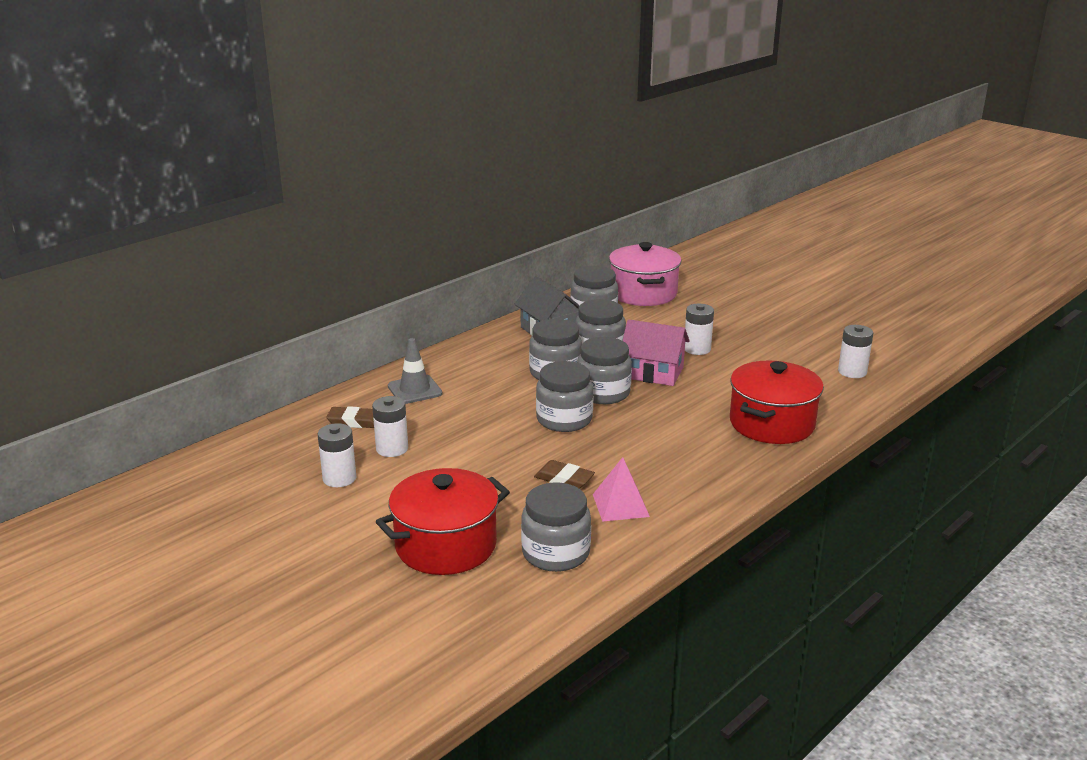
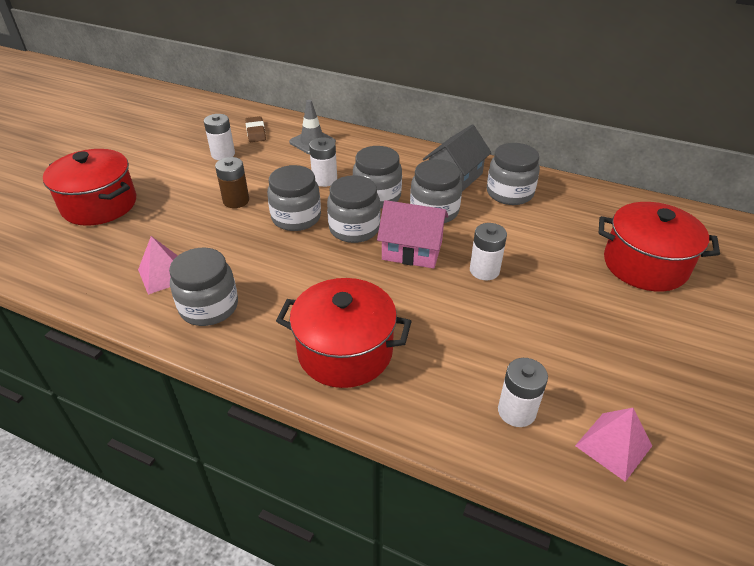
camera: 70 degrees right, 15 degrees up
white battery [318,423,356,487] -> white battery moved to [309,137,337,187]
grey jar [521,483,591,572] -> grey jar moved to [169,248,238,326]
brown eraser [534,460,595,489] -> none
pink pot [609,242,682,306] -> none
pink house [622,319,690,386] -> pink house turned 75 degrees counterclockwise [377,200,449,269]
none -> brown battery [215,157,249,208]
none -> pink pyramid [575,408,652,482]
none -> red pot [598,202,720,291]

